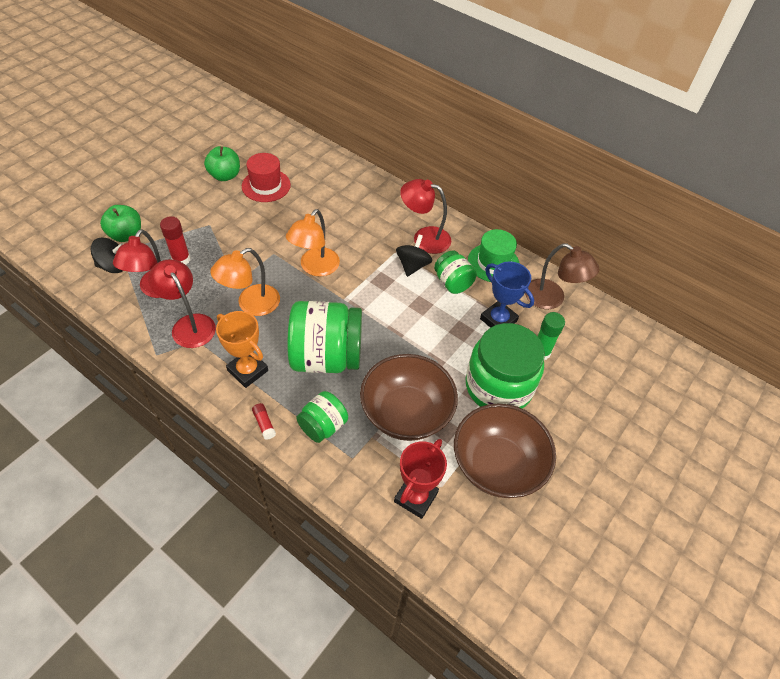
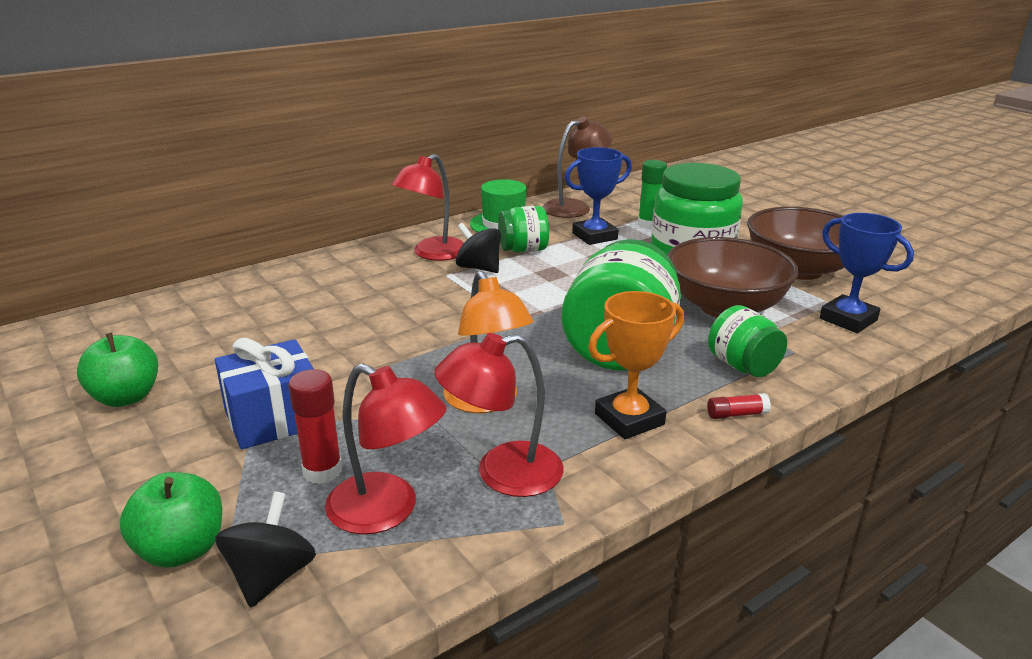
camera: 70 degrees left, 25 degrees down
red hat [242,153,291,202] -> none
orange lamp [286,209,340,277] -> none
red trophy [394,439,447,519] -> blue trophy [820,213,914,333]
none -> blue gift [215,338,314,449]

